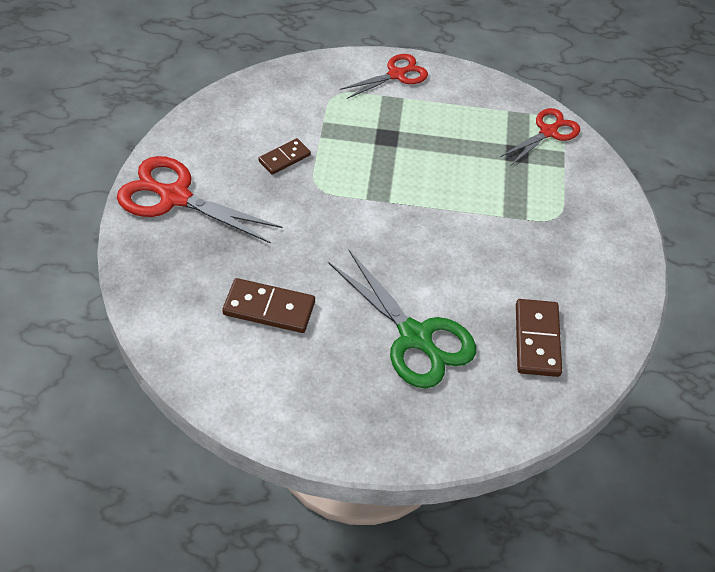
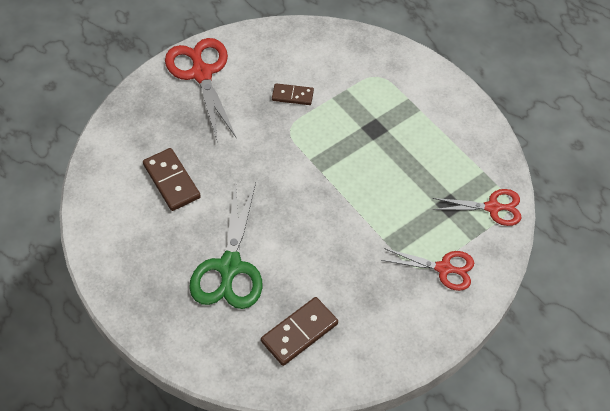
camera: 50 degrees right, 5 degrees up
red scissors [340,54,428,99] -> red scissors moved to [381,248,474,291]

